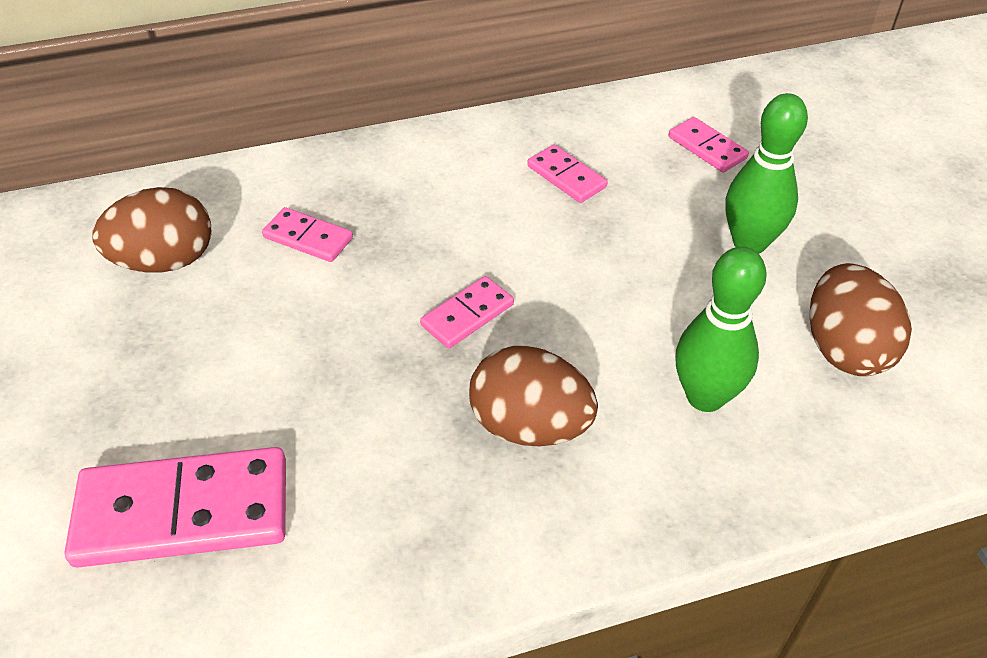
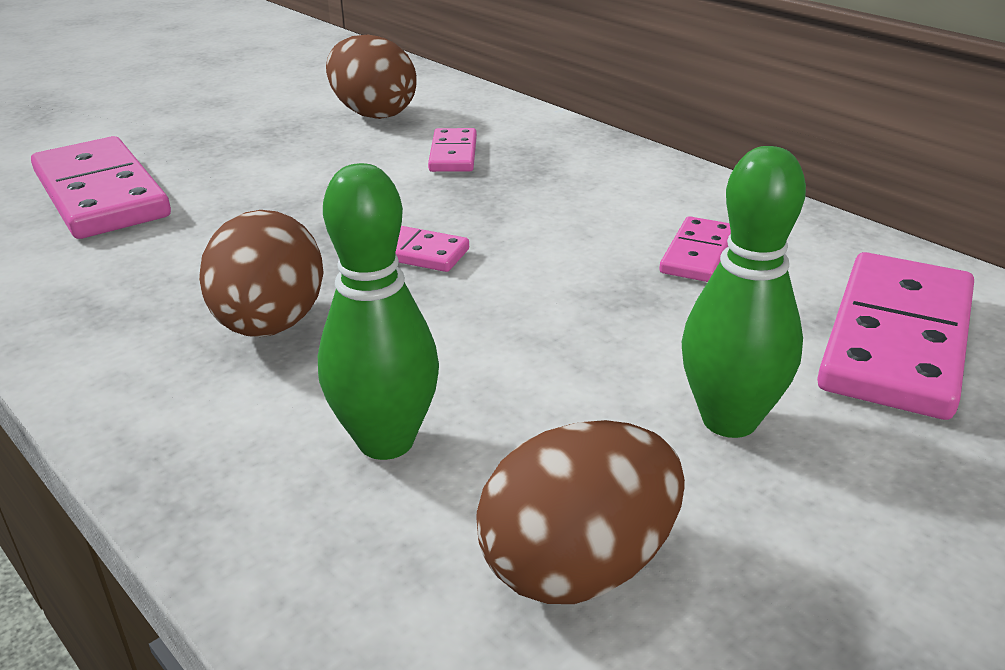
camera: 65 degrees right, 15 degrees down
pink domino [669,117,749,172] -> pink domino [817,252,974,420], size x1.95

